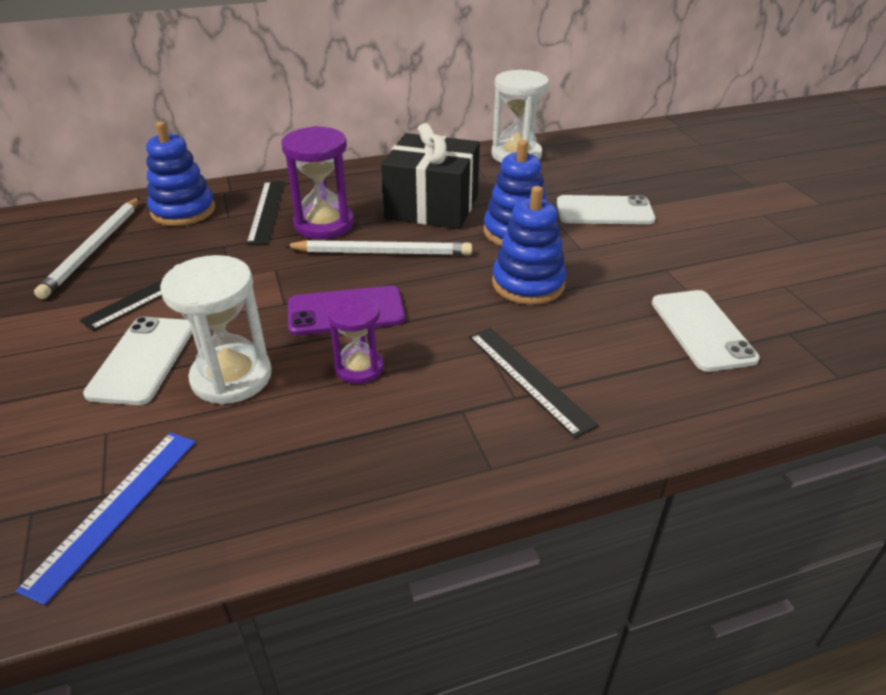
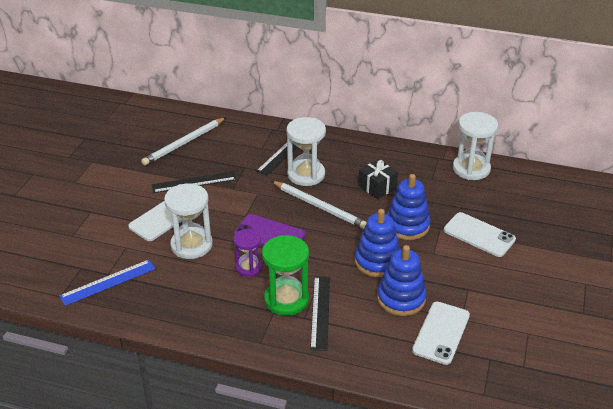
camera: 35 degrees right, 0 degrees up
blue stacking toy [146,122,215,226] -> blue stacking toy moved to [377,245,426,316]
purple hourglass [281,126,354,239] -> white hourglass [287,117,326,186]
black gift [381,123,480,229] -> black gift [358,159,398,199], size x0.54
none -> green hourglass [262,235,309,316]

